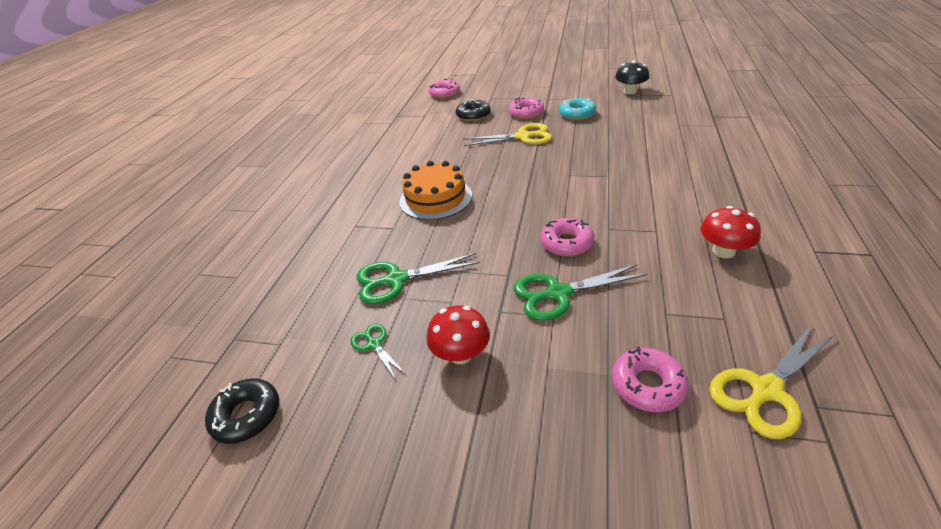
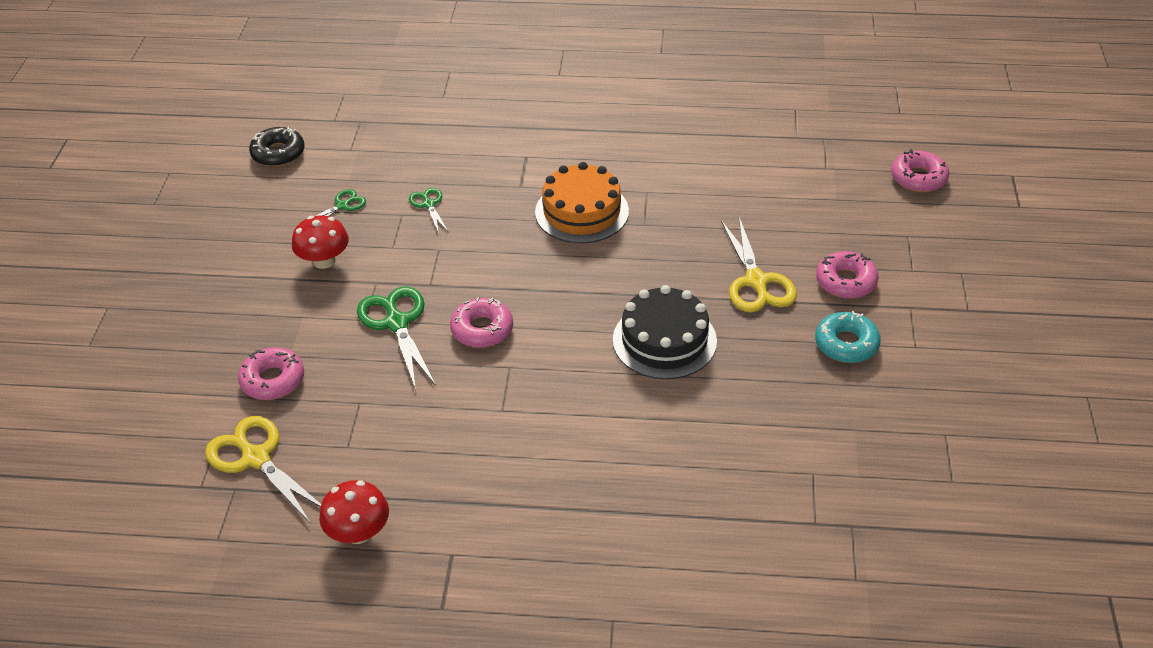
camera: 80 degrees right, 5 degrees up
green scissors [356,253,480,304] -> green scissors [409,188,448,233], size x0.54
black donut [456,99,491,121] -> none
black mushroom [615,60,649,94] -> none
red mushroom [700,206,761,258] -> red mushroom moved to [319,480,389,544]
none -> black cake [613,285,717,379]

